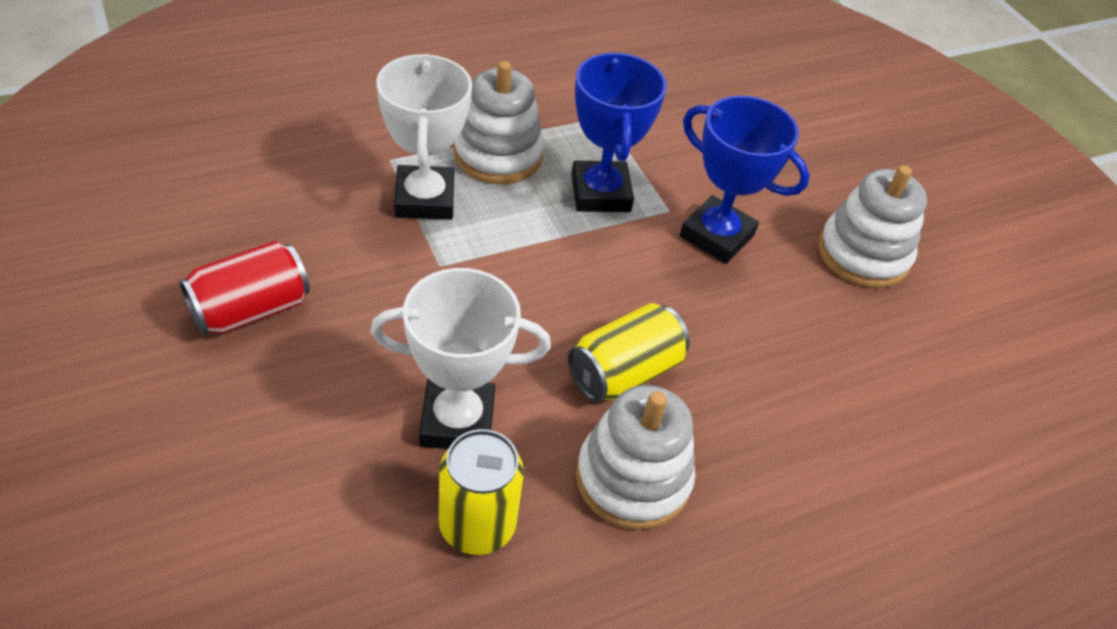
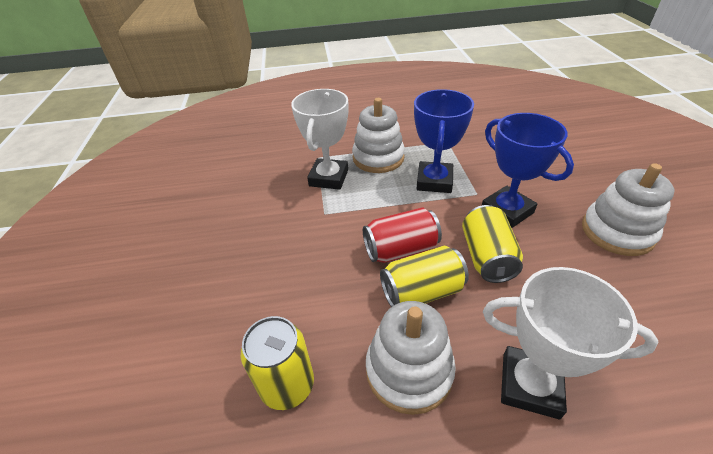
camera: 25 degrees right, 5 degrees down
red can [179,241,310,335] -> red can moved to [363,208,442,263]
white trophy [370,268,551,449] -> white trophy moved to [483,267,659,419]
none -> yellow can [462,205,523,283]

